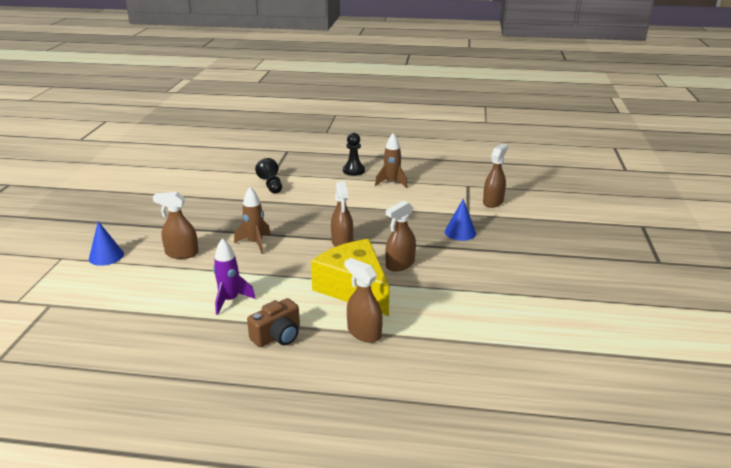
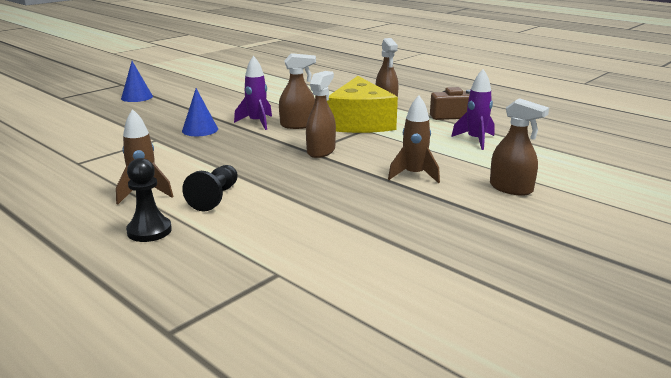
camera: 145 degrees left, 5 degrees down
blue cone [89,221,124,266] -> blue cone moved to [121,61,153,102]
black pawn [255,158,282,194] -> black pawn moved to [182,165,238,211]
brown spray bottle [483,144,508,208] -> none
none -> purple rocket [234,56,272,130]

